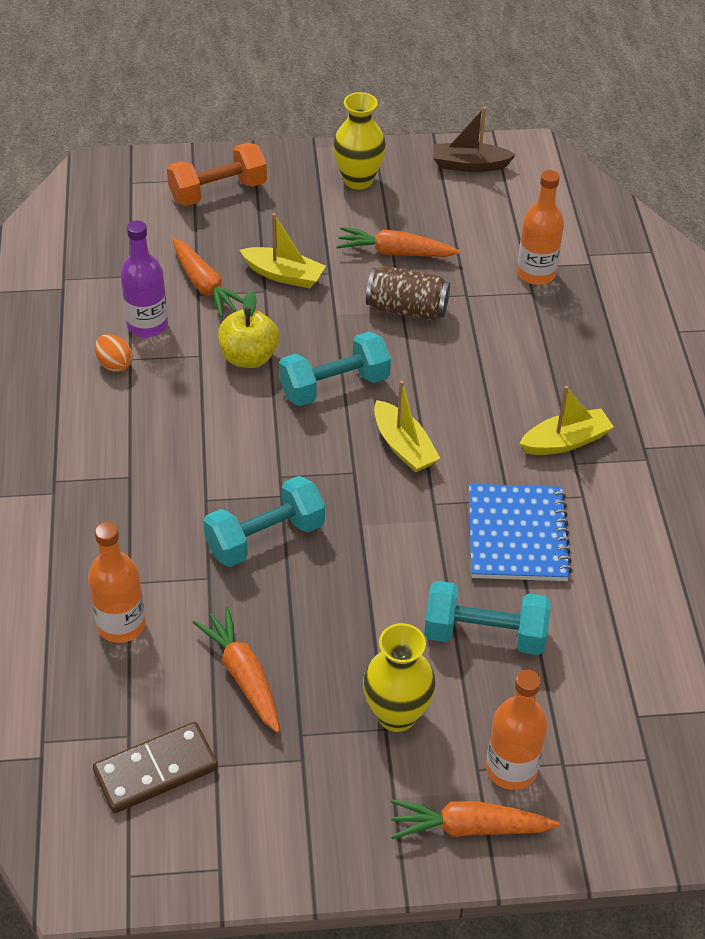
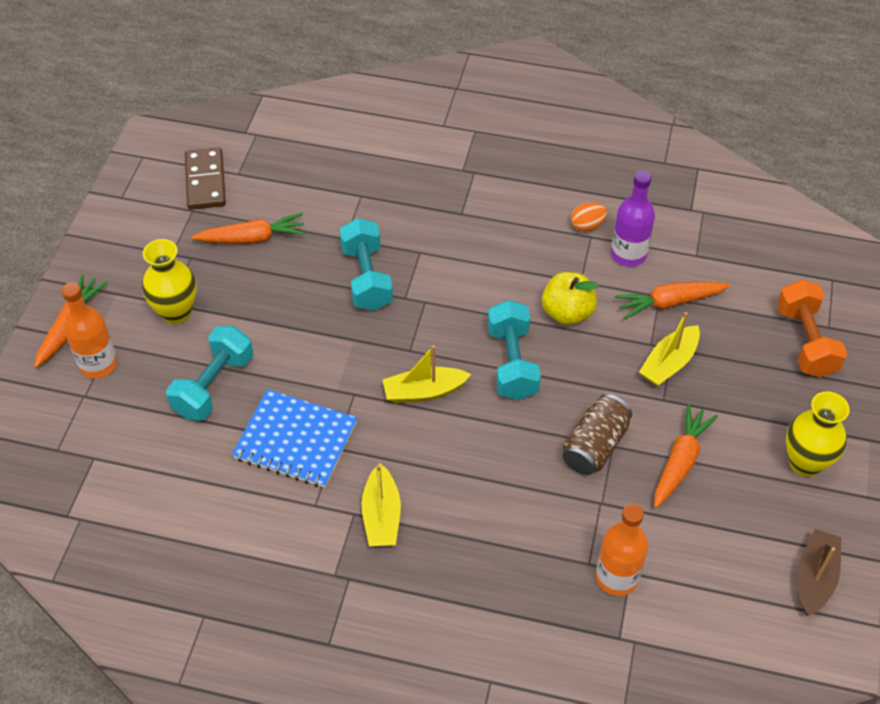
camera: 110 degrees right, 5 degrees up
orange bottle [88,522,146,643] -> none

